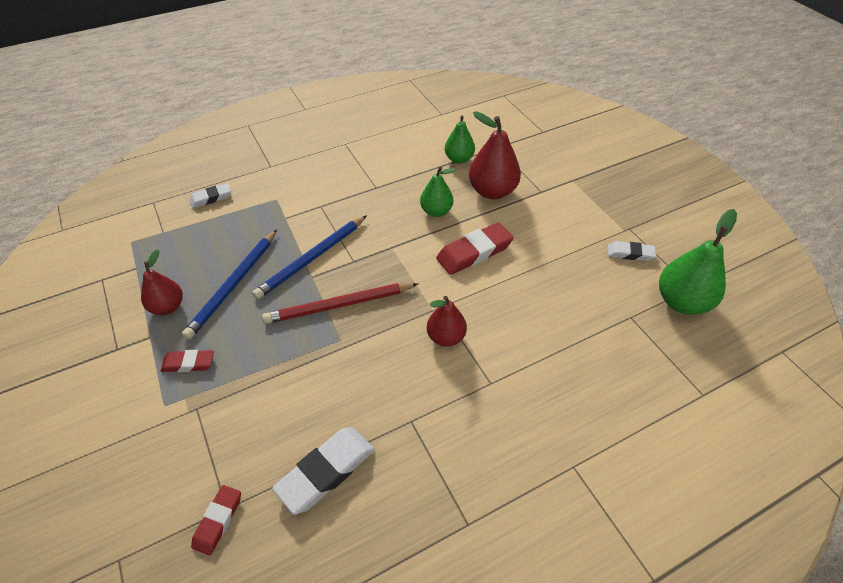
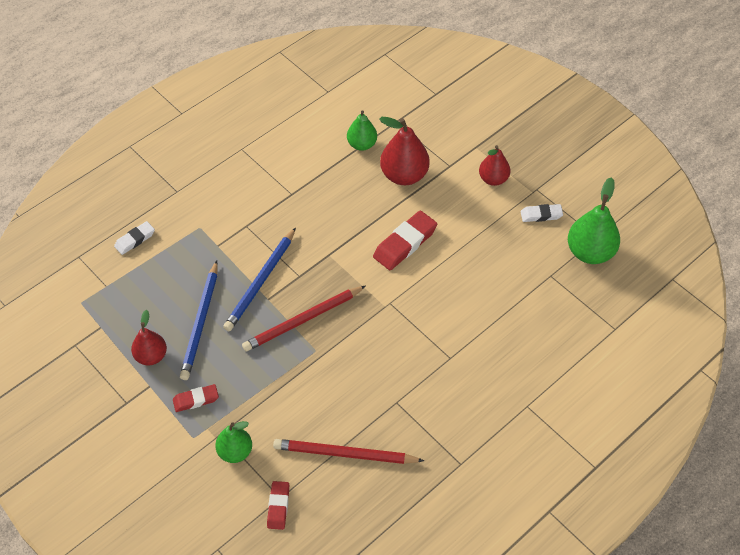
camera: 15 degrees left, 5 degrees up
white eraser [272,427,375,514] -> red pencil [273,439,424,464]
green pear [420,167,456,217] -> green pear moved to [215,421,252,463]
red pear [427,296,467,347] -> red pear moved to [479,145,510,186]

